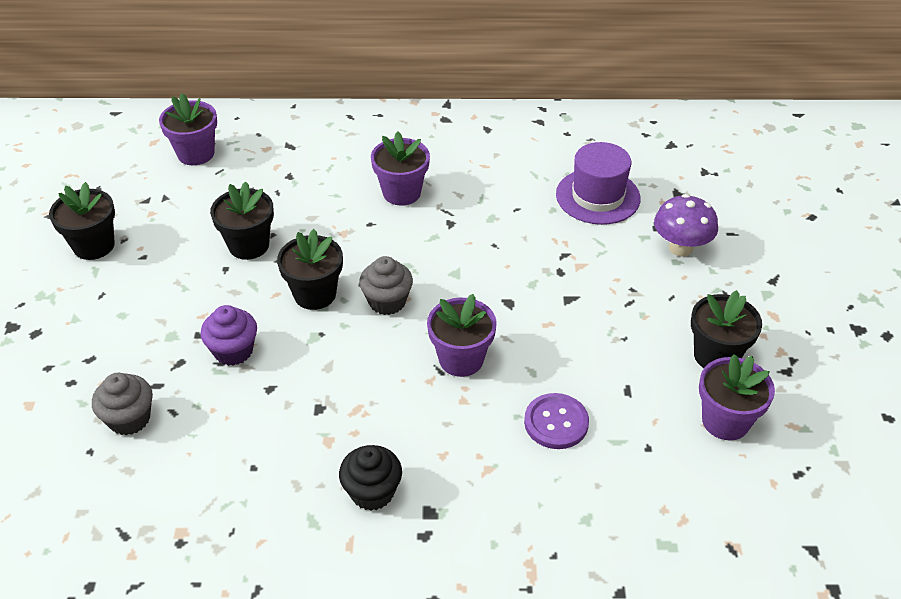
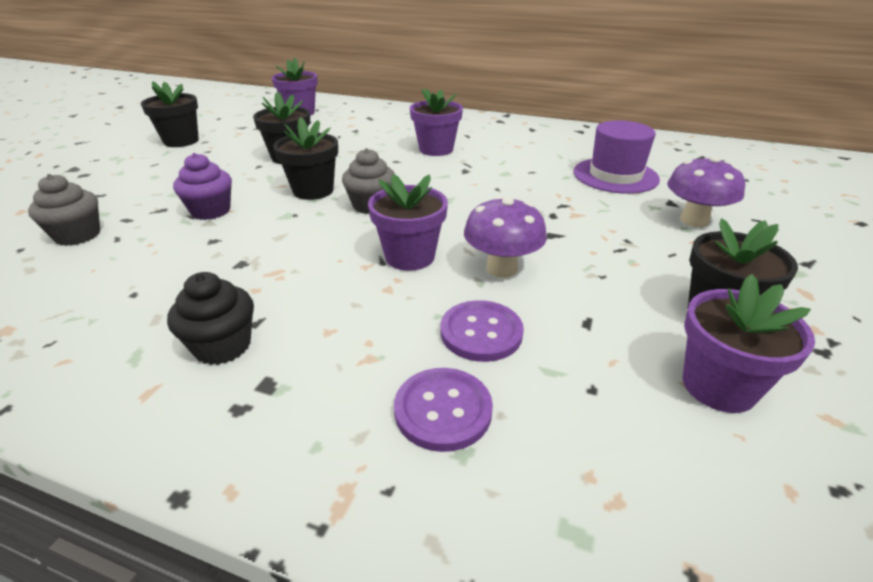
camera: 20 degrees right, 10 degrees down
none -> purple button [394,368,493,452]
none -> purple mushroom [464,196,547,278]

